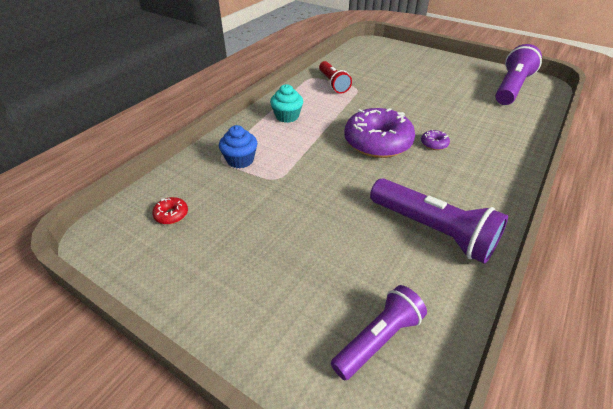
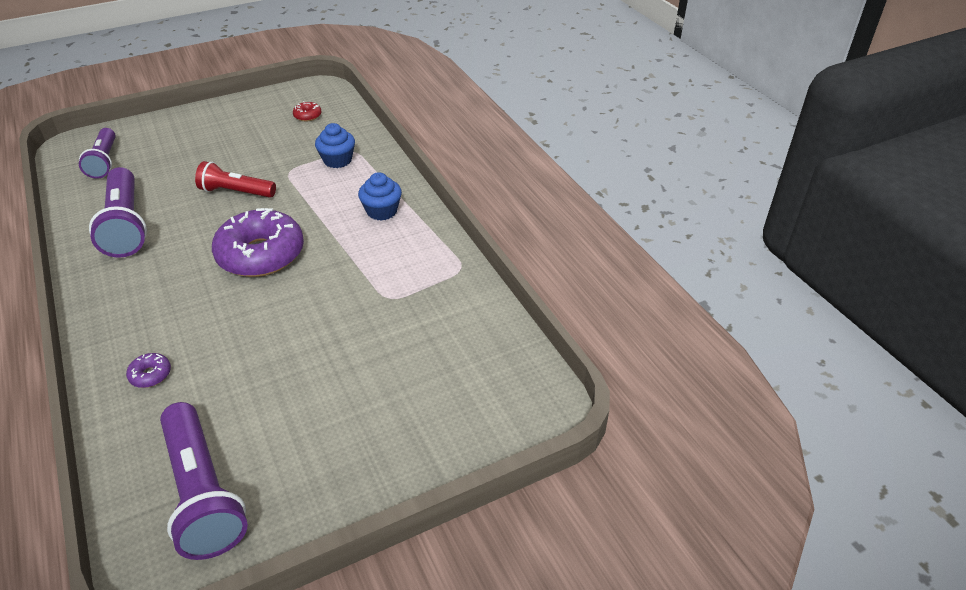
camera: 120 degrees right, 0 degrees up
turquoise cupcake [270,84,303,123] -> blue cupcake [358,172,402,221]
red flashlight [319,61,352,94] -> red flashlight moved to [195,161,276,198]
purple flashlight [370,178,508,264] -> purple flashlight turned 90 degrees counterclockwise [89,167,147,258]
purple donut [421,129,450,150] -> purple donut moved to [126,353,171,388]

